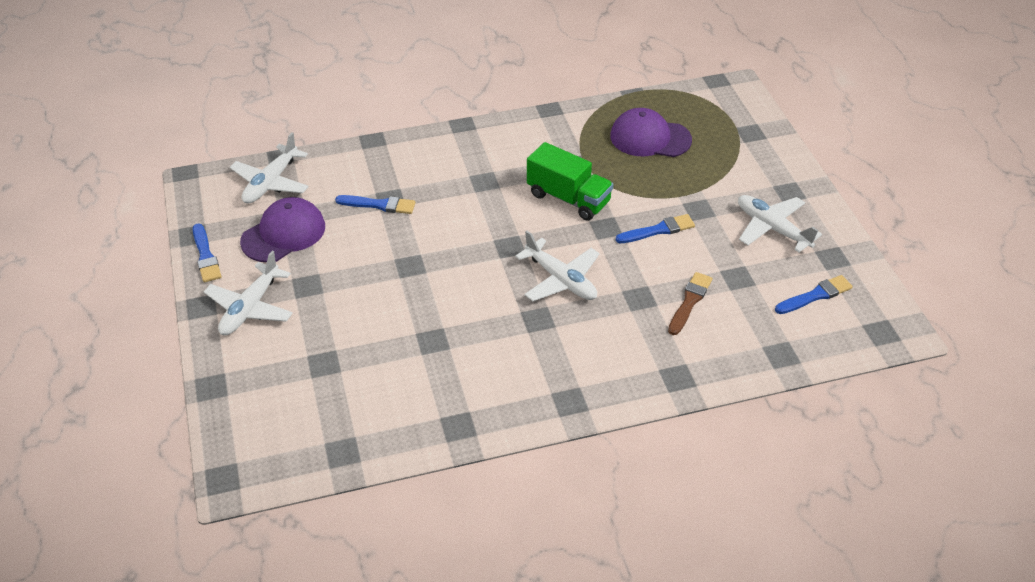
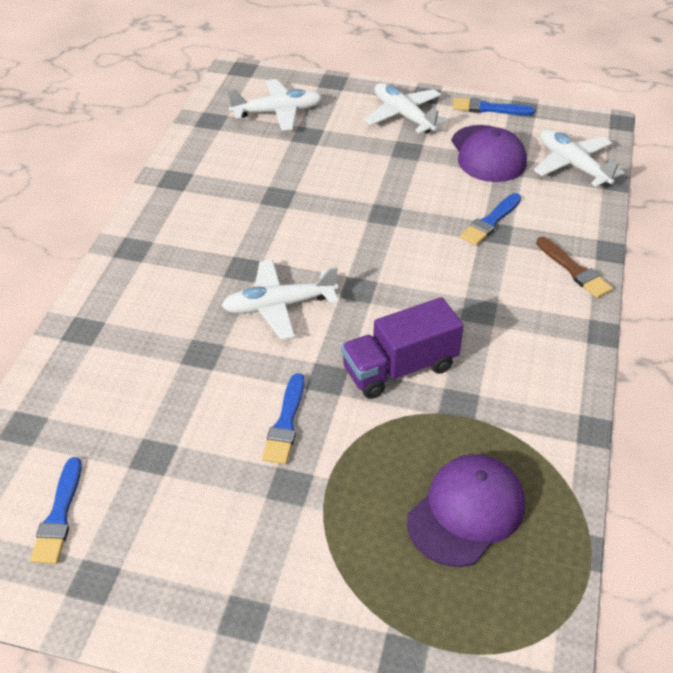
camera: 120 degrees right, 0 degrees up
green truck [527,142,613,221] -> purple truck [341,297,464,399]
brown brush [668,272,712,335] -> brown brush moved to [536,237,613,298]
white plane [738,195,822,252] -> white plane moved to [228,79,323,131]

